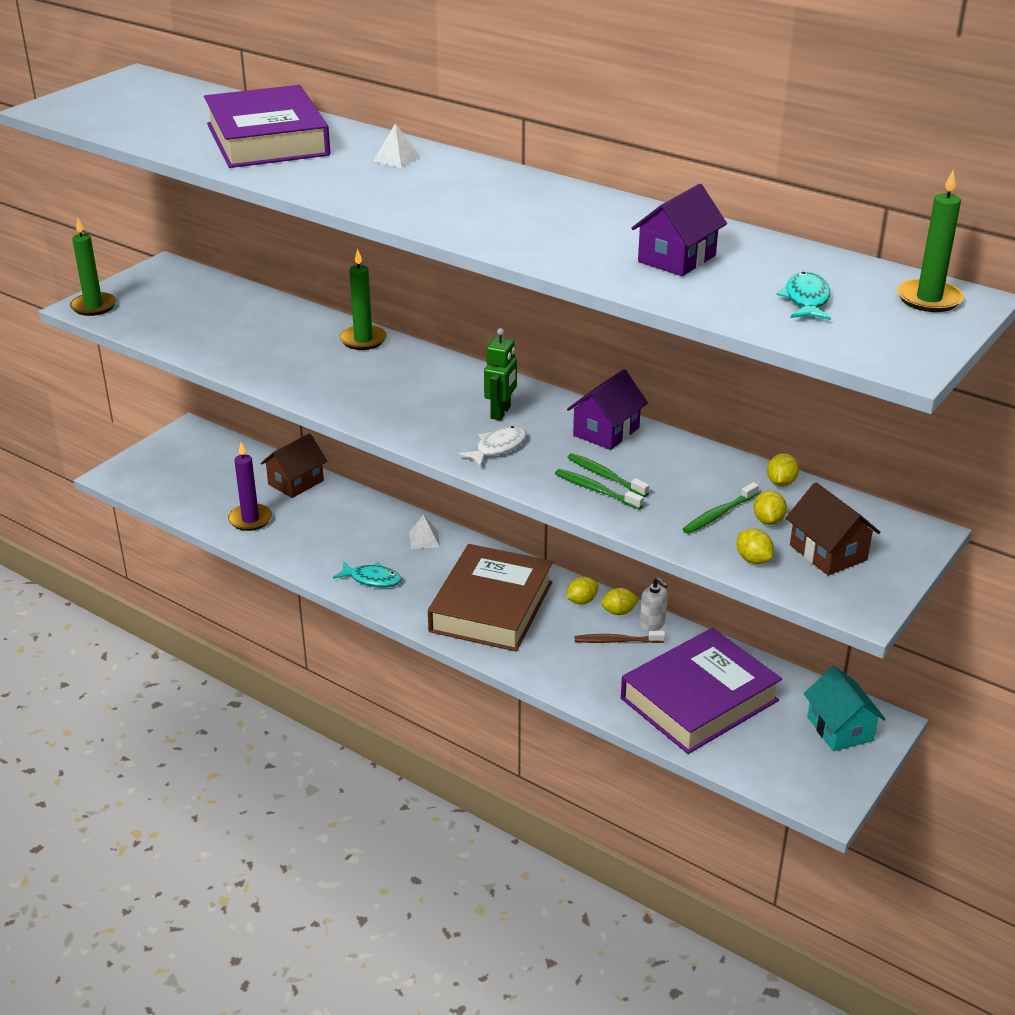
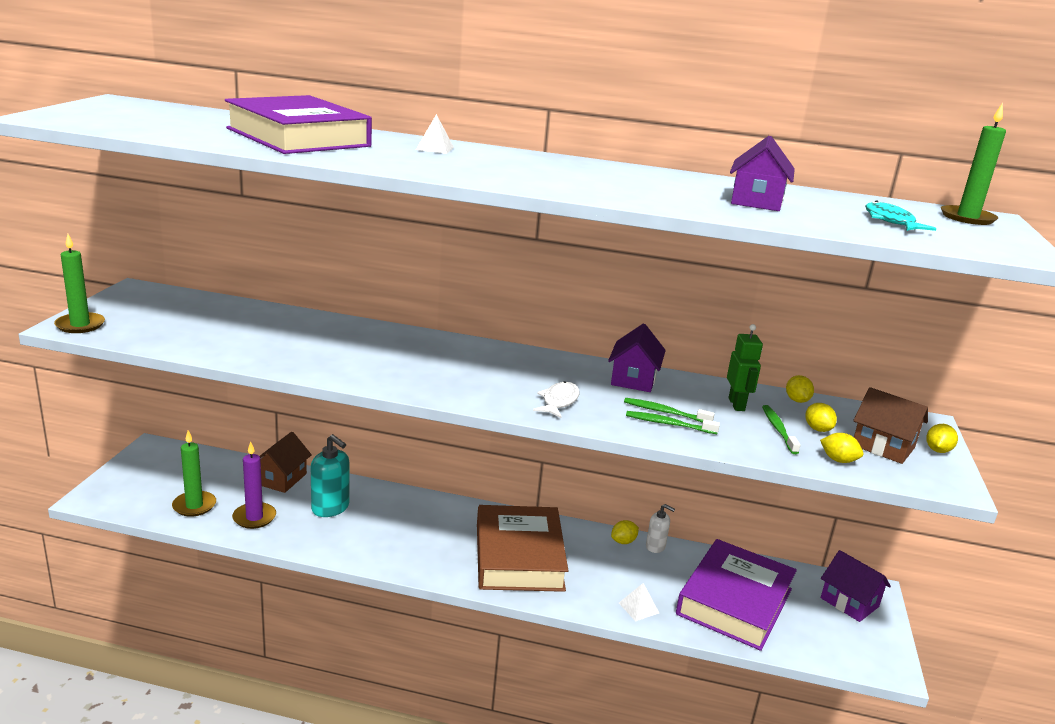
camera: 25 degrees left, 10 degrees down
turquoise fish [333,561,402,587] -> none
green candle [339,249,387,350] -> green candle moved to [172,430,216,517]
white pyramid [409,514,440,549] -> white pyramid moved to [619,583,659,621]
green robot [484,328,517,420] -> green robot moved to [727,324,763,411]
yellow lemon [566,577,598,604] -> yellow lemon moved to [926,424,958,453]
brown toothbrush [575,631,665,643] -> none
green toothbrush [683,482,759,534] -> green toothbrush turned 150 degrees clockwise [762,405,800,454]
turquoise house [804,666,886,751] -> purple house [821,550,891,622]
none -> turquoise soap dispenser [311,434,349,517]

